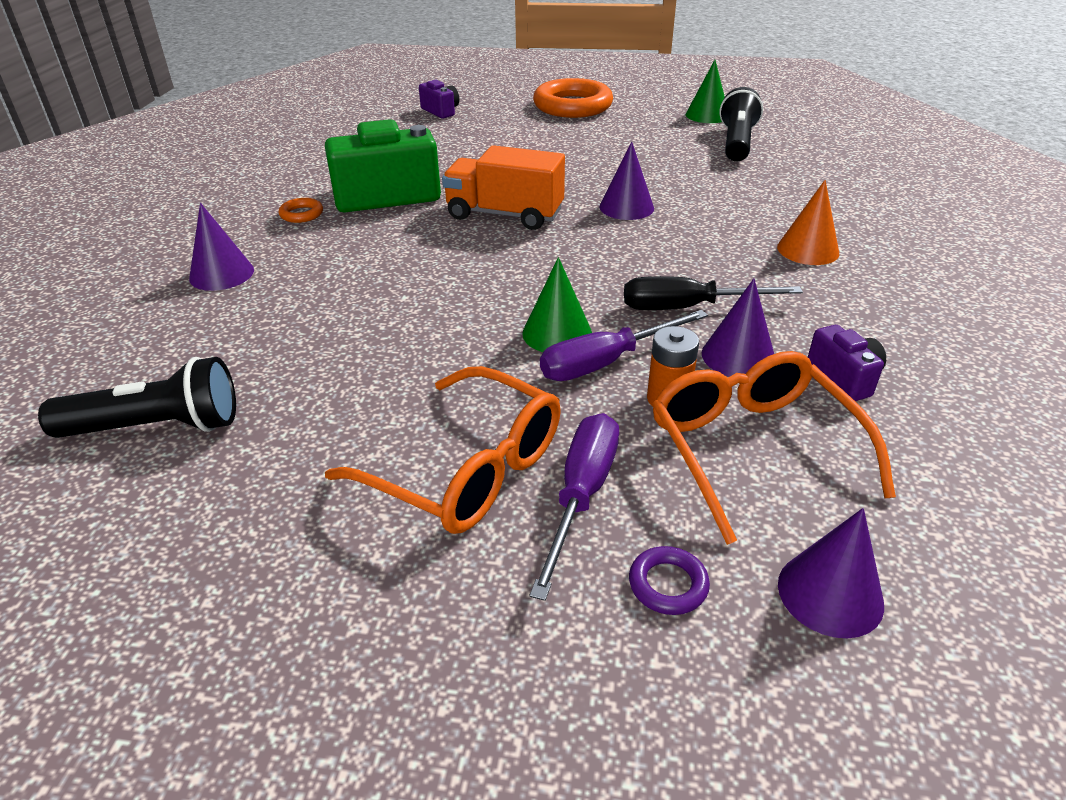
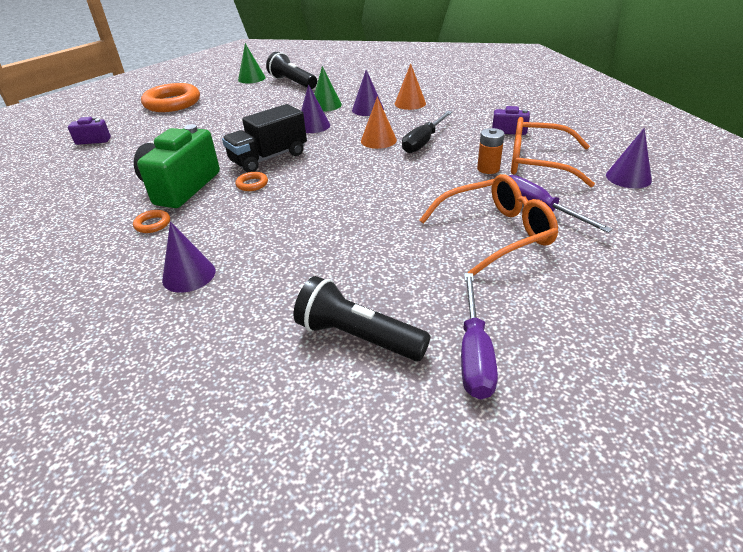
camera: 55 degrees left, 0 degrees up
black flashlight [38,357,236,438] -> black flashlight turned 90 degrees counterclockwise [294,276,430,361]
orange truck [442,145,565,230] -> black truck [222,104,307,172]
green cone [522,257,592,352] -> green cone moved to [314,66,342,112]
purple screwdriver [540,310,708,381] -> purple screwdriver moved to [461,273,498,400]
purple ring [629,546,710,615] -> none
purple cone [702,279,774,377] -> purple cone moved to [352,70,384,116]
none -> orange ring [235,172,268,191]
none -> orange cone [361,97,397,149]

